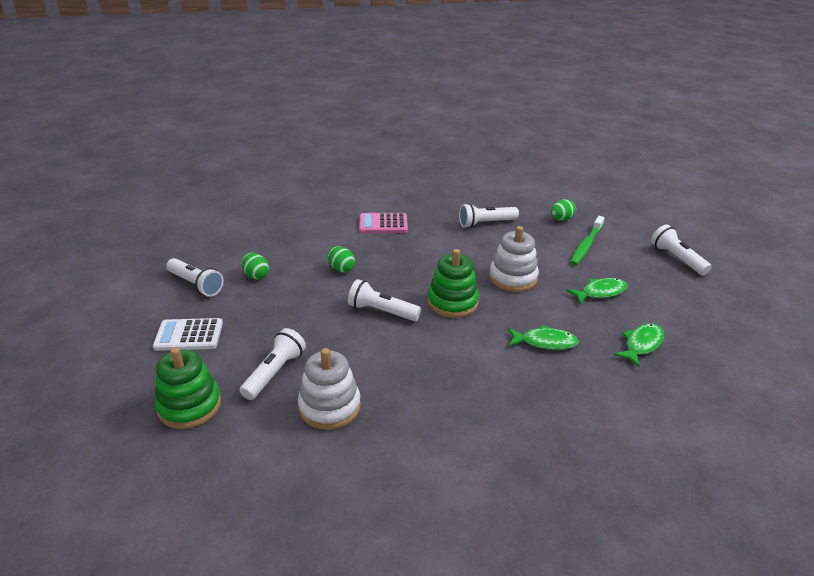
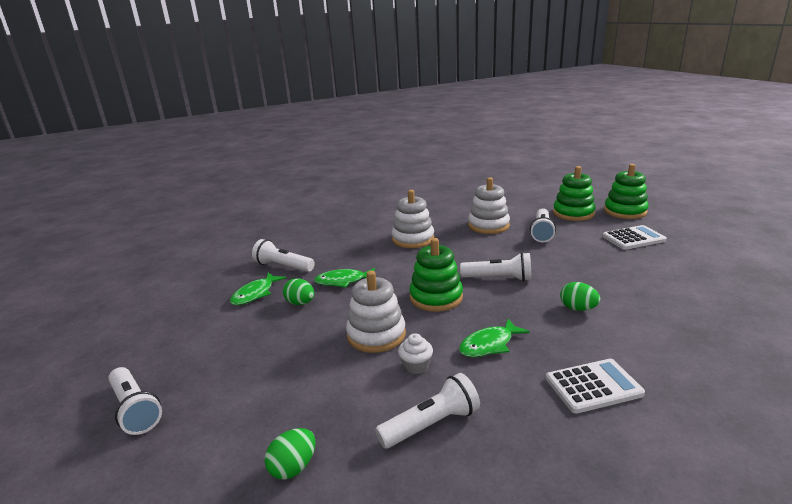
camera: 170 degrees right, 10 degrees down
white flashlight [166,258,224,297] -> white flashlight moved to [252,239,315,272]
green egg [241,253,269,279] -> green egg moved to [283,278,314,305]
pink calculator [359,213,408,233] -> white calculator [546,359,645,414]
green fish [567,278,628,305] -> green fish moved to [459,318,530,357]
green toothbrush [570,216,605,265] -> none
none -> white stacking toy [392,190,434,248]
none -> white cupcake [398,333,433,374]
none -> green stacking toy [604,164,649,219]

